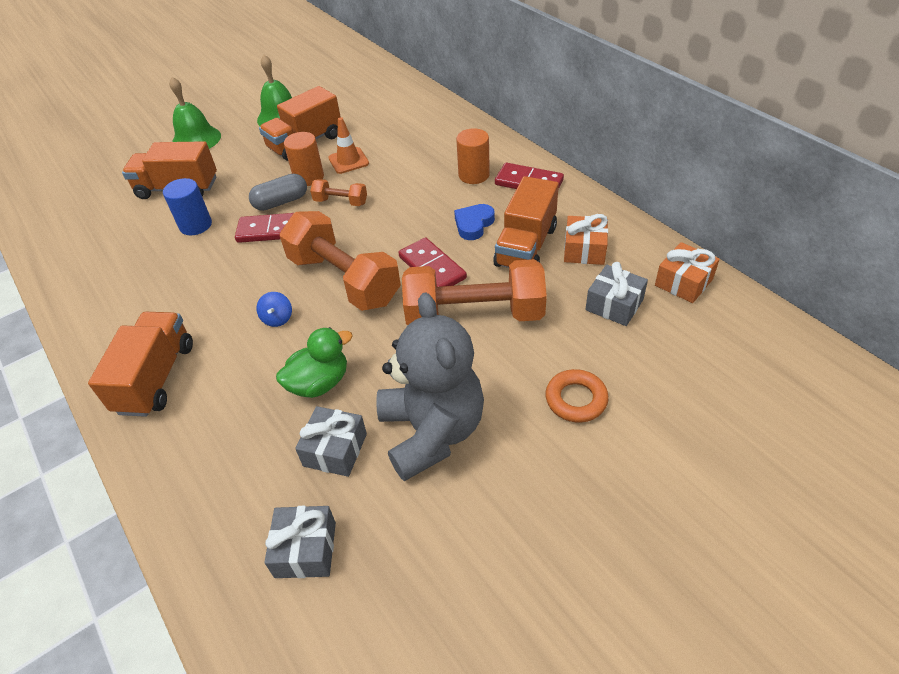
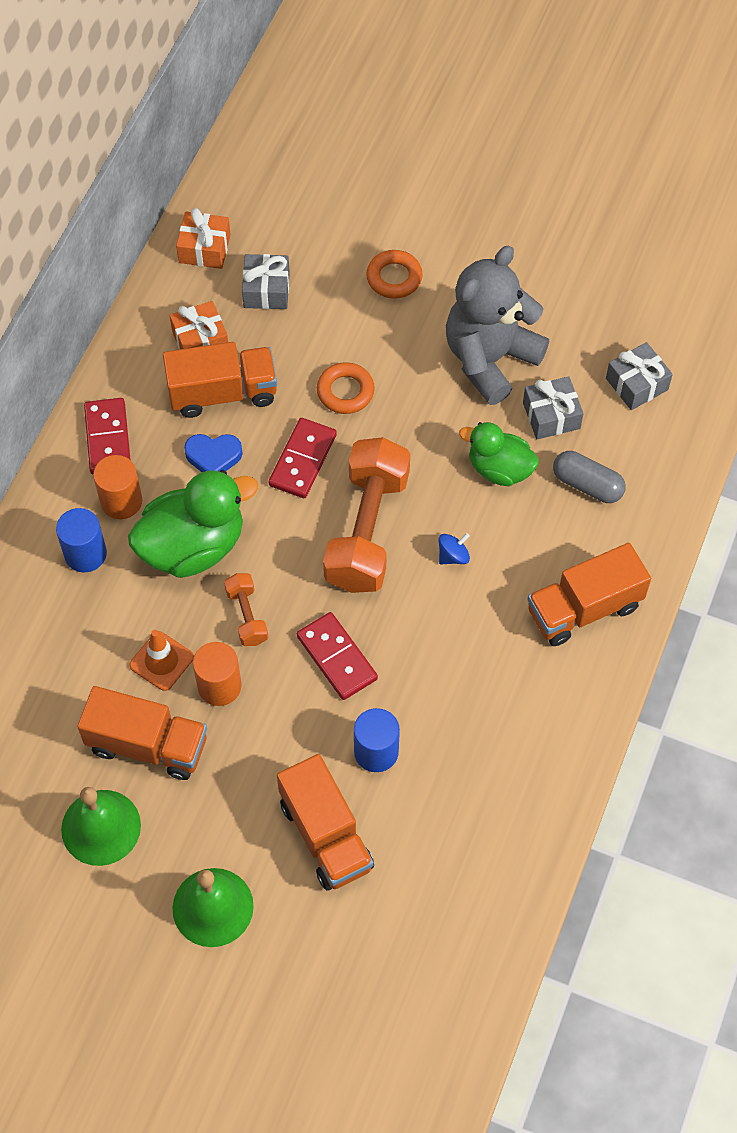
camera: 125 degrees left, 15 degrees up
grey capsule [249,174,307,211] -> grey capsule moved to [553,451,626,503]
orange dumbbell [402,259,547,325] -> orange ring [317,362,375,414]
none -> blue cylinder [56,508,107,572]
none -> green duck [128,470,258,578]

